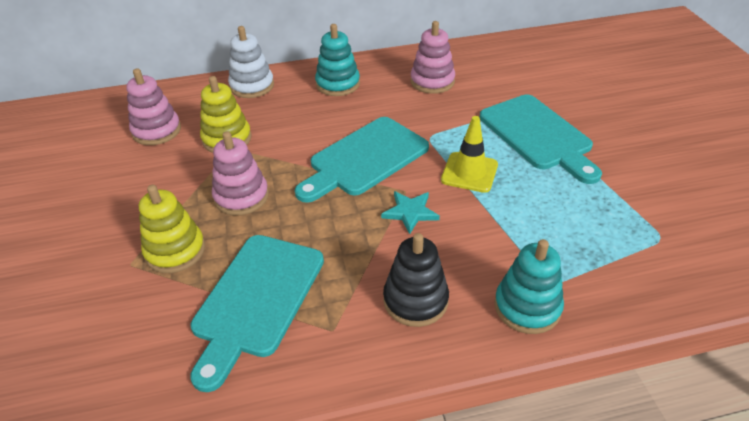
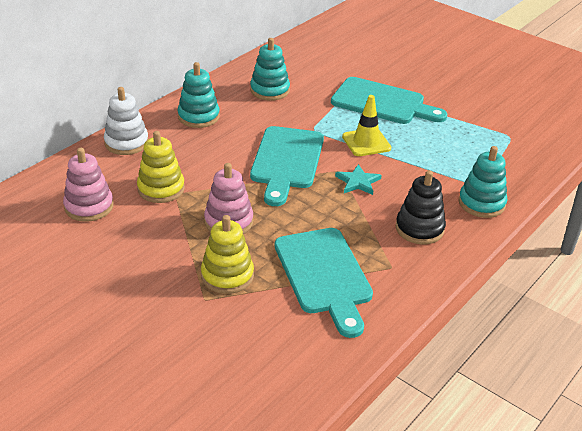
camera: 40 degrees left, 5 degrees down
pink stacking toy [410,21,455,94] -> turquoise stacking toy [250,38,290,101]

